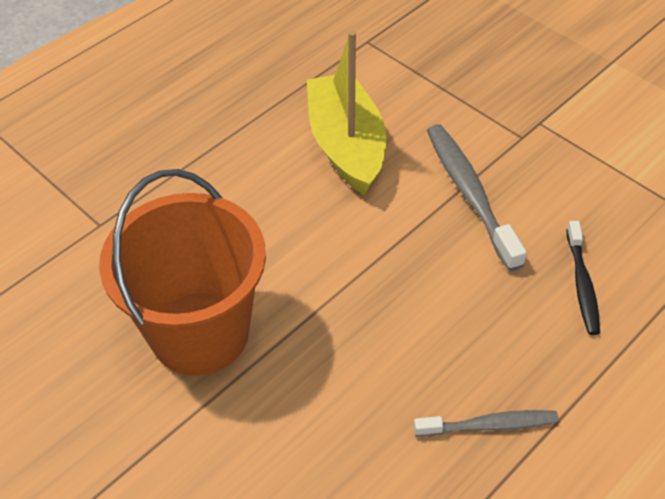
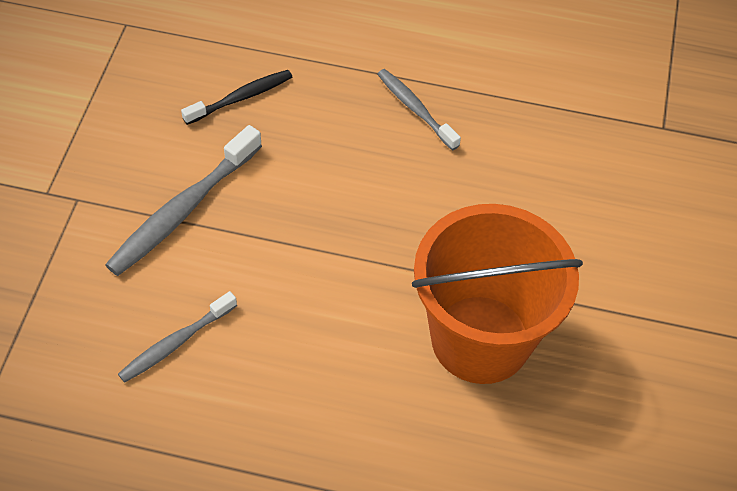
camera: 125 degrees left, 5 degrees up
yellow boat [307,30,386,195] -> grey toothbrush [118,291,237,383]

